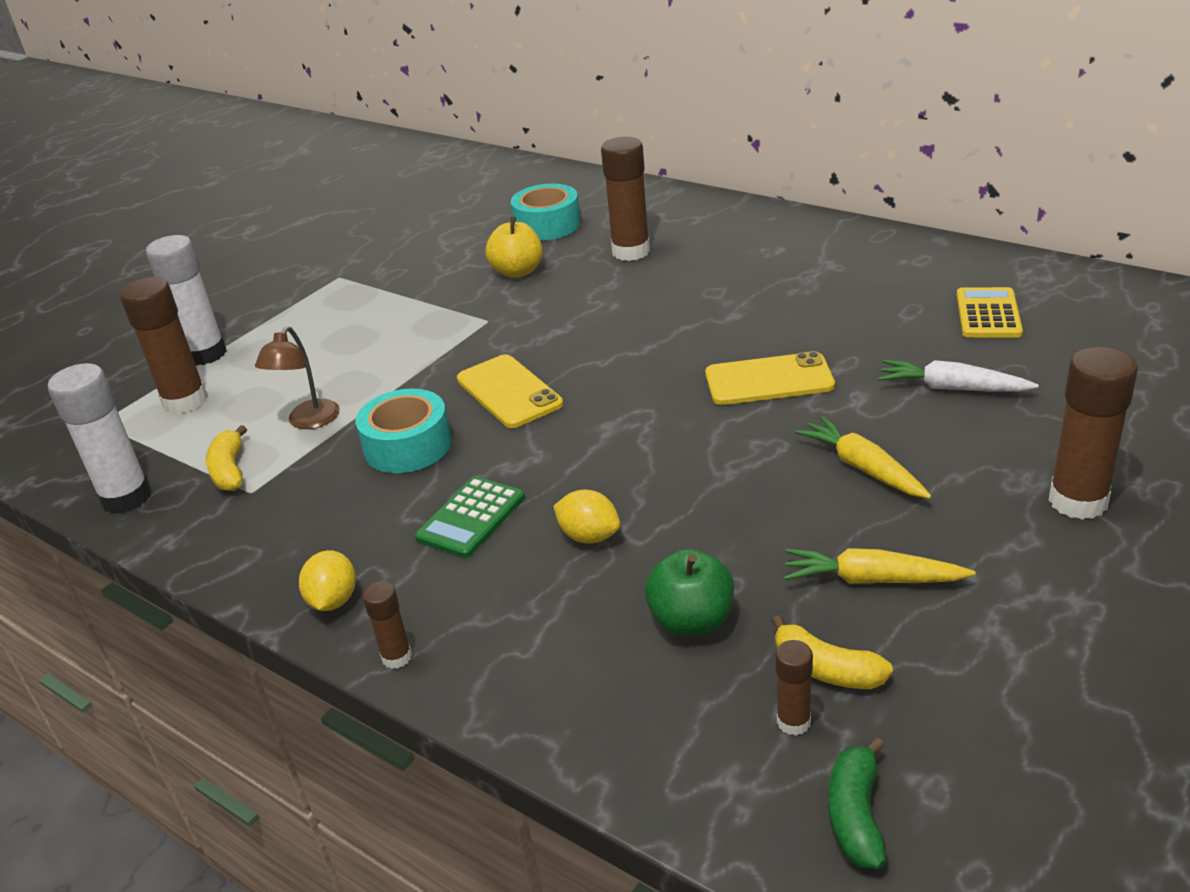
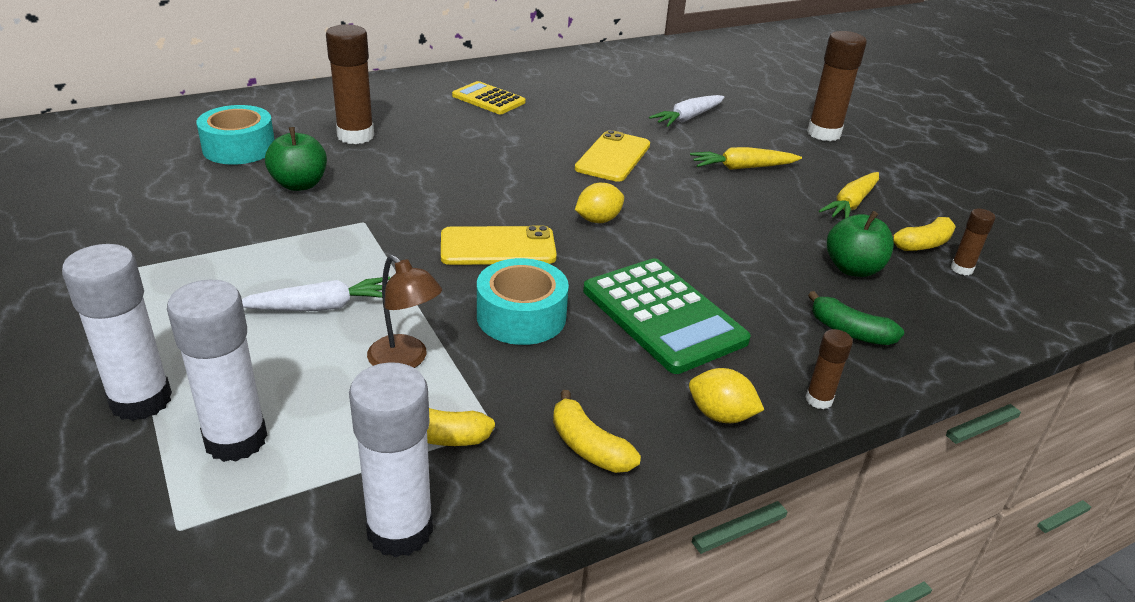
camera: 70 degrees left, 0 degrees up
brown glue stick [120,277,208,415] -> white glue stick [167,280,267,462]
green calculator [415,476,525,558] -> green calculator [583,258,751,374], size x1.63
yellow apple [485,216,543,278] -> green apple [265,127,327,191]
yellow lemon [553,490,620,544] -> yellow lemon moved to [575,183,624,223]
green banana [829,737,886,869] -> green banana moved to [808,291,904,345]
yellow calculator [957,287,1023,338] -> yellow calculator moved to [452,81,526,114]
none -> white carrot [242,277,390,311]
none -> yellow banana [553,390,641,473]

